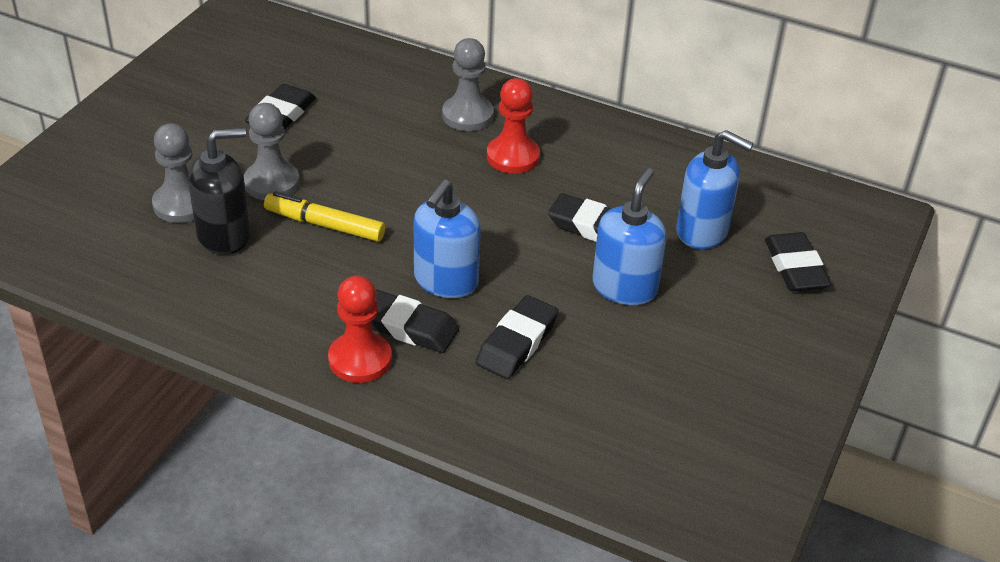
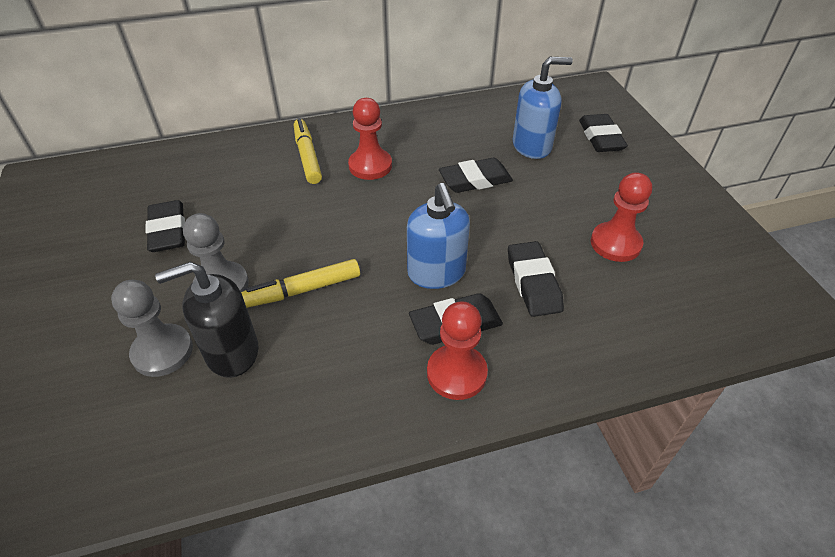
camera: 40 degrees left, 5 degrees up
black soap dispenser [188,128,250,255] -> black soap dispenser turned 135 degrees counterclockwise [155,262,259,378]
grey pawn [442,38,494,131] -> yellow marker [294,118,322,184]
blue soap dispenser [592,168,667,305] -> none
black eraser [765,232,831,291] -> black eraser turned 45 degrees clockwise [579,114,628,152]
none -> red pawn [591,172,652,262]

